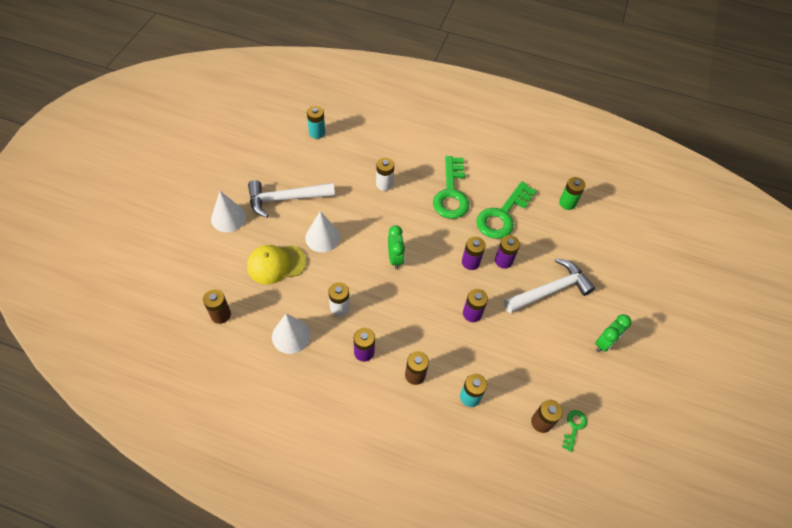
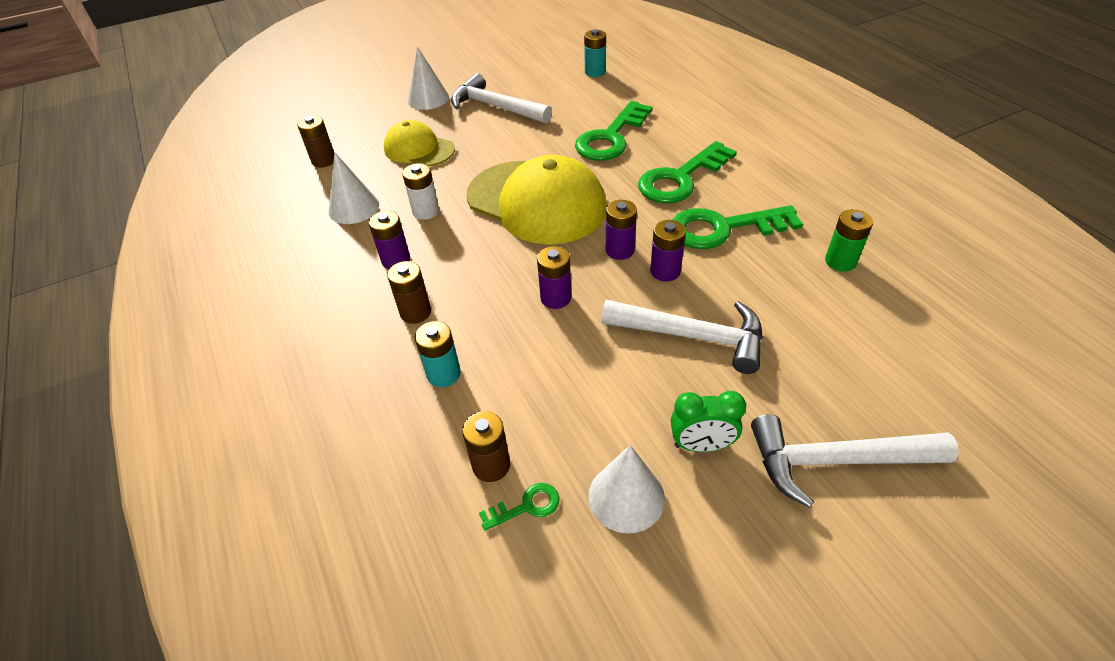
camera: 50 degrees right, 10 degrees down
white cone [305,211,340,252] -> white cone moved to [588,445,665,533]
white battery [376,157,394,191] -> green key [575,101,653,161]
green clock [388,225,405,269] -> yellow cap [467,155,607,245]
none -> white hammer [751,414,959,508]

